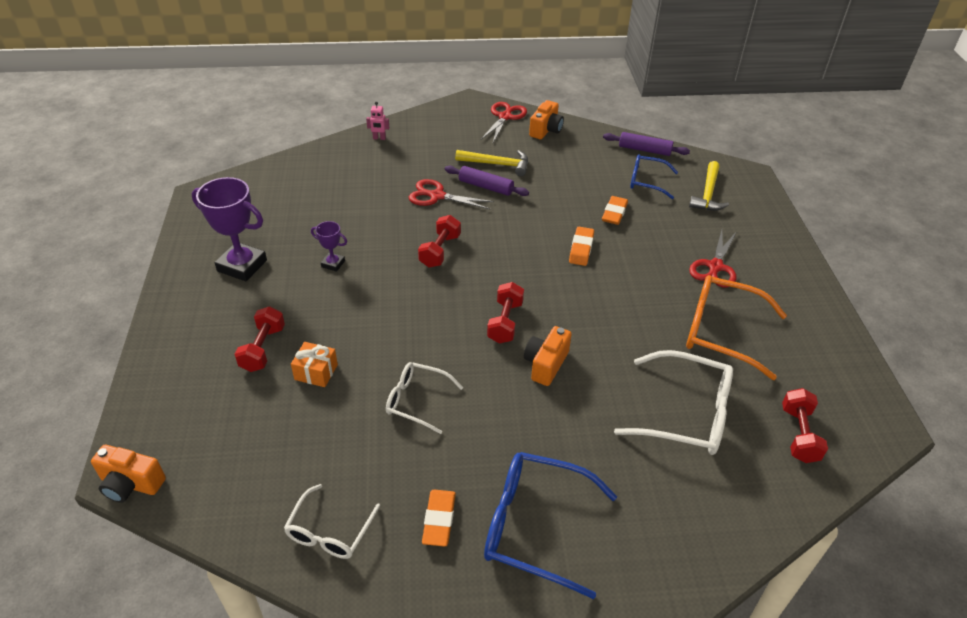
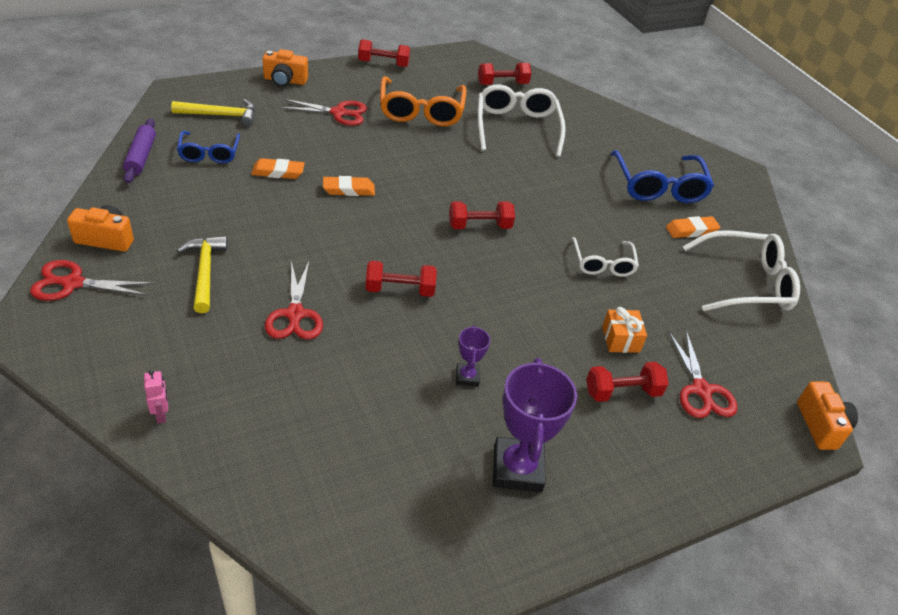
camera: 115 degrees left, 0 degrees up
white glasses [284,484,380,559] -> white glasses [683,230,800,311], size x1.65
purple rolling pin [445,166,529,196] -> none
orange camera [524,326,572,386] -> orange camera moved to [263,49,308,87]
none -> red dumbbell [358,39,410,67]
none -> red scissors [669,330,737,418]

